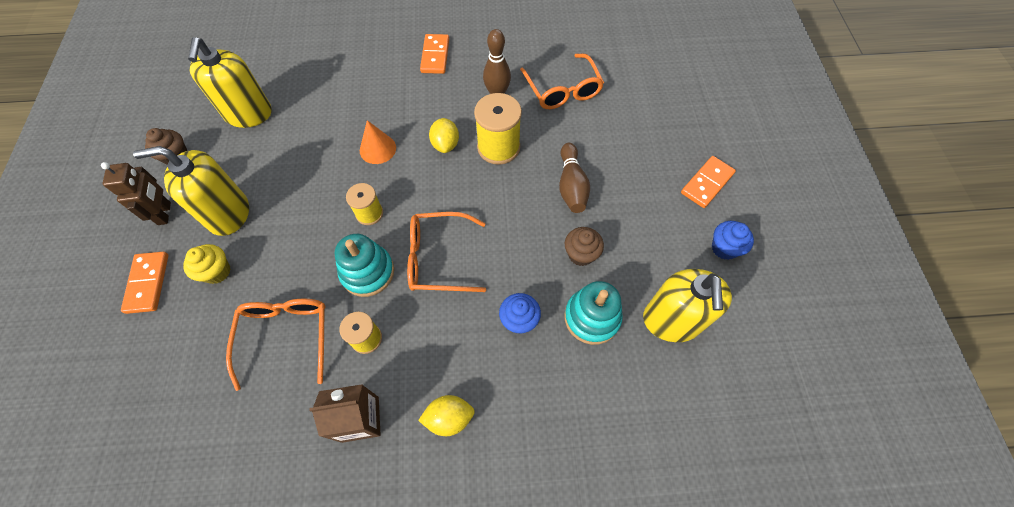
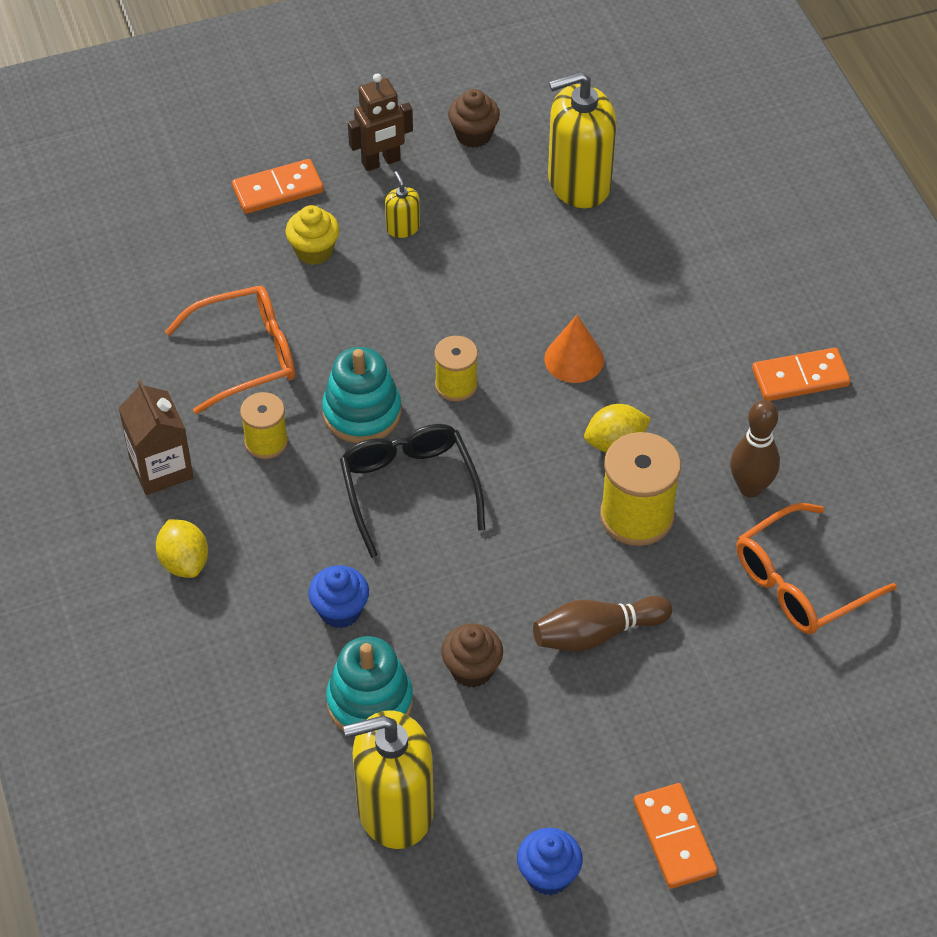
camera: 75 degrees right, 10 degrees down
yellow soap dispenser [133,146,249,236] -> yellow soap dispenser [385,171,420,238], size x0.44
orange glasses [407,212,486,292] -> black glasses [340,424,485,558]
orange domino [681,156,736,208] -> orange domino turned 45 degrees clockwise [634,783,717,889]

